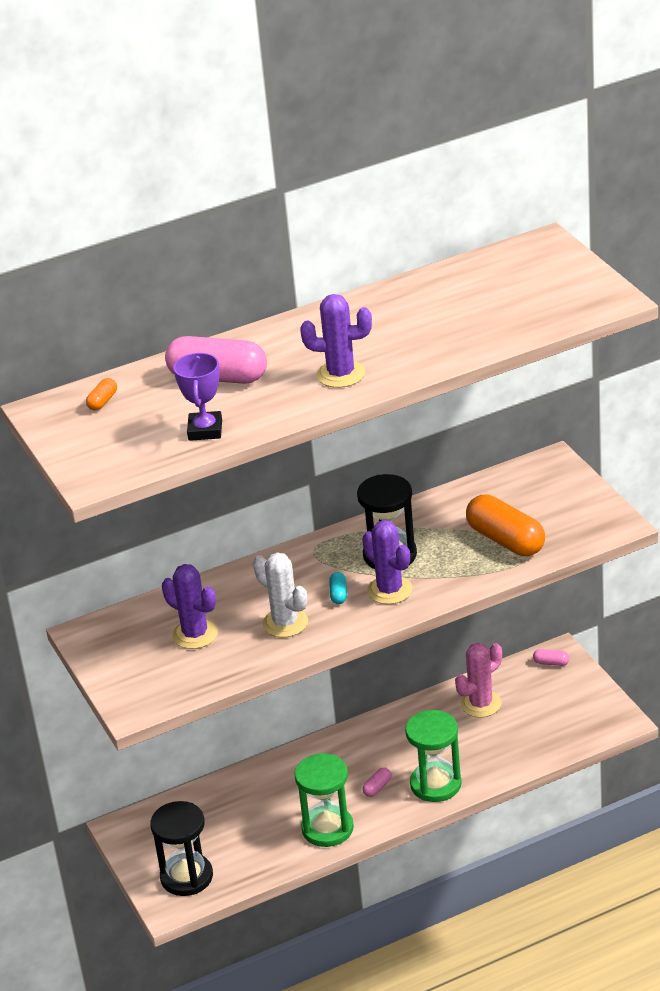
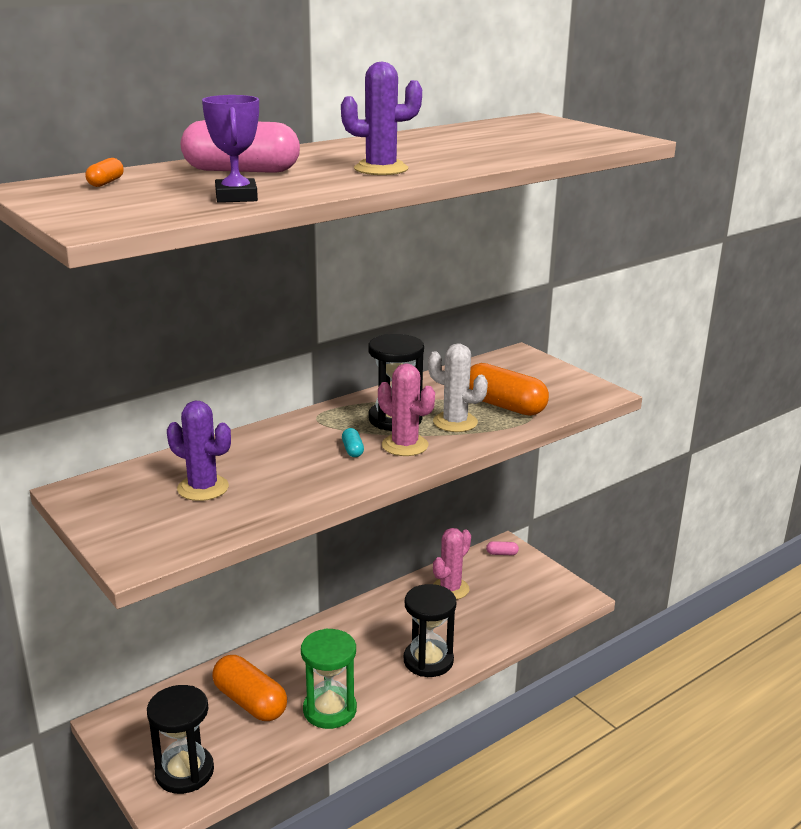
camera: 15 degrees left, 10 degrees down
white cactus [253,552,308,637] -> white cactus moved to [428,343,488,432]
purple cactus [362,520,413,604] -> pink cactus [378,364,435,456]
pink capsule [363,767,392,797] -> none
green hourglass [405,710,462,802] -> black hourglass [404,584,456,677]
none -> orange capsule [212,655,287,721]

